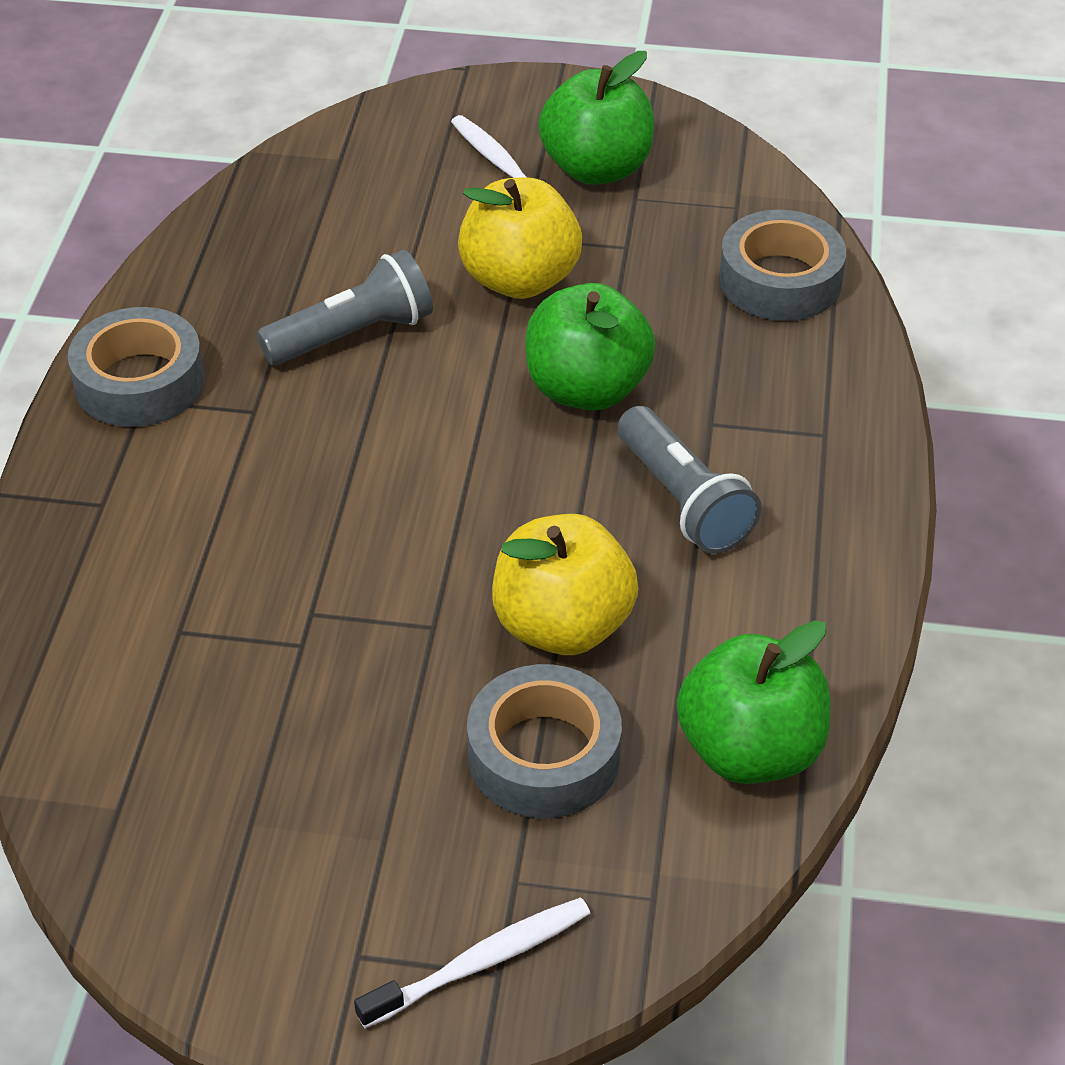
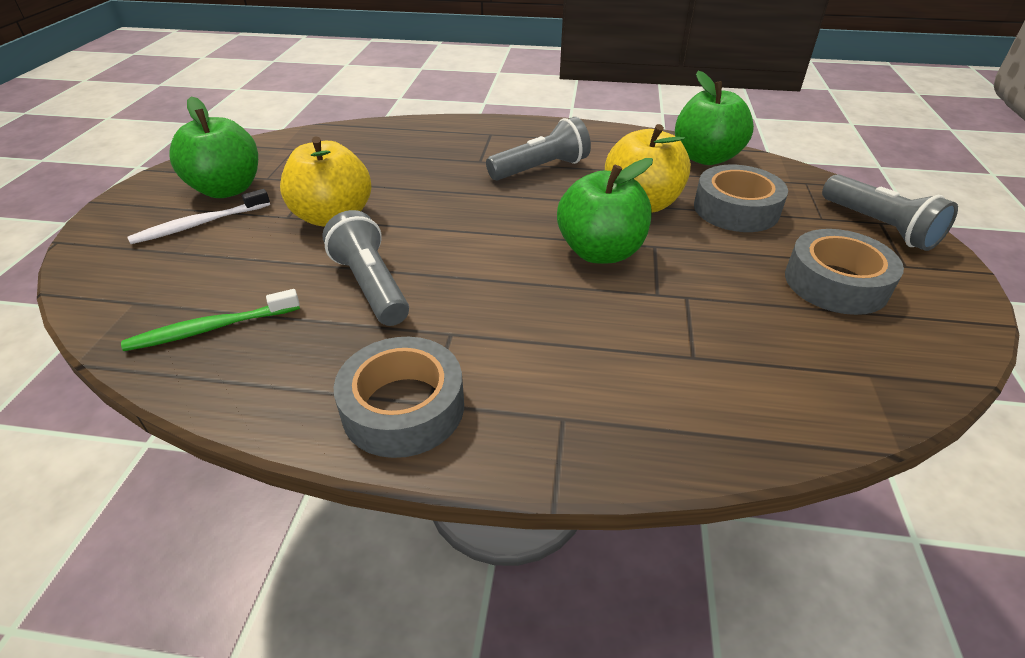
camera: 90 degrees left, 5 degrees down
white toothbrush [354,897,590,1028] -> grey flashlight [822,174,958,251]
green apple [525,283,655,410] -> green apple moved to [557,158,653,264]
grey tape [719,210,846,321] -> grey tape moved to [785,229,904,315]
none -> green toothbrush [121,289,300,351]

